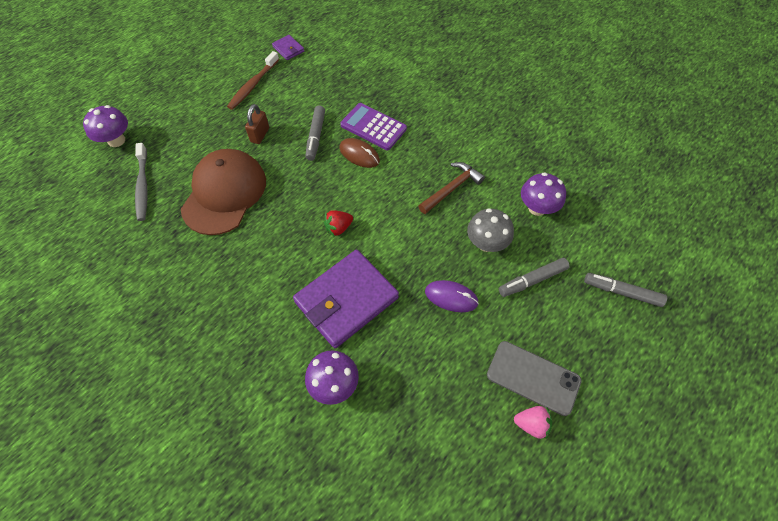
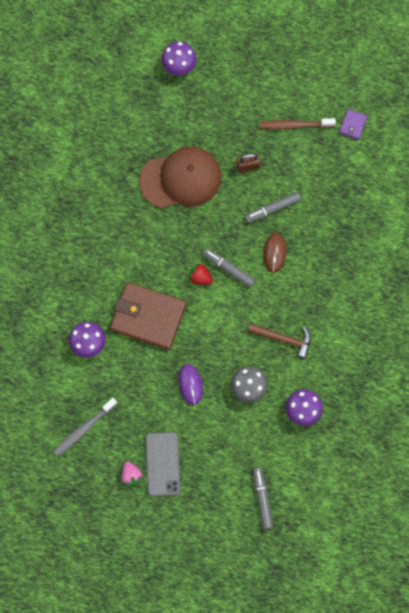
camera: 60 degrees right, 15 degrees up
grey toothbrush [135,143,148,221] -> grey toothbrush moved to [53,398,117,456]
purple wallet [293,250,399,348] -> brown wallet [110,282,186,350]
purple calculator [340,103,407,150] -> none
grey marker [499,258,570,297] -> grey marker moved to [202,248,255,287]

